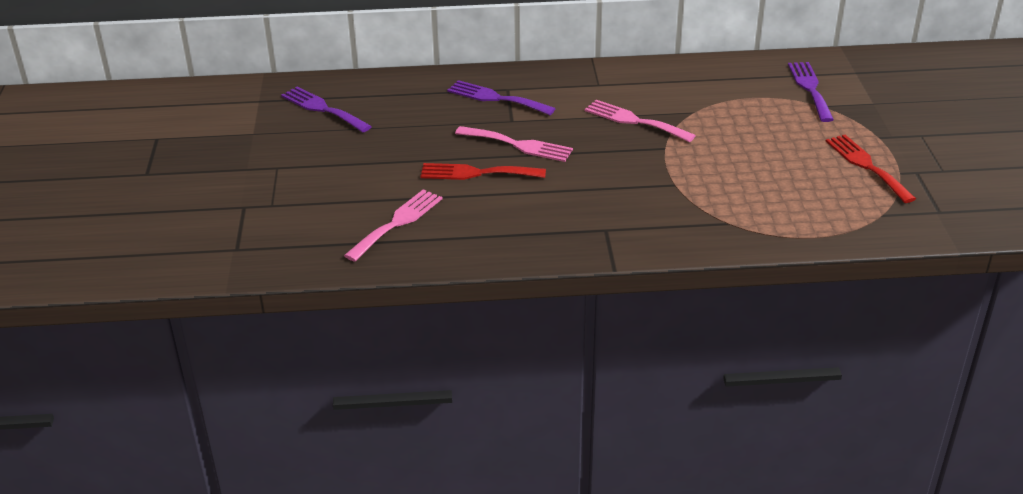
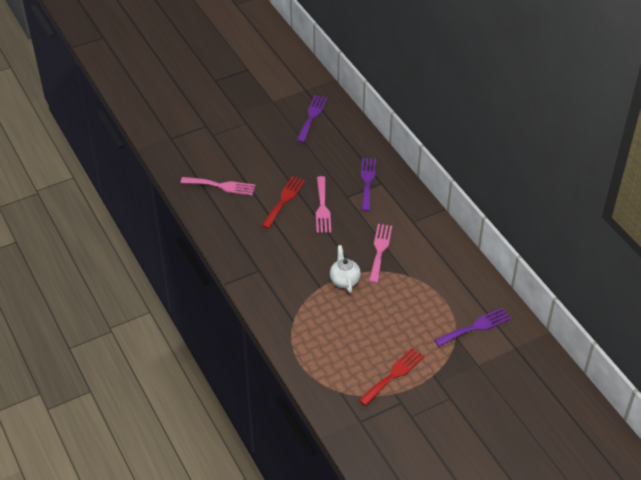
camera: 65 degrees right, 10 degrees up
red fork [420,163,546,180] -> red fork turned 45 degrees clockwise [261,176,305,229]
none -> white teapot [330,245,361,293]

